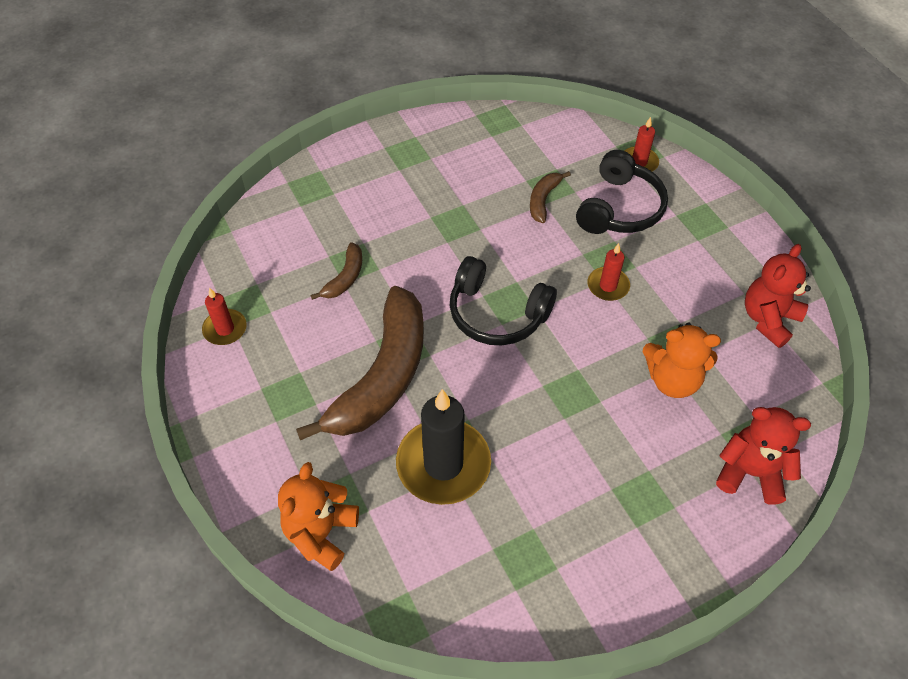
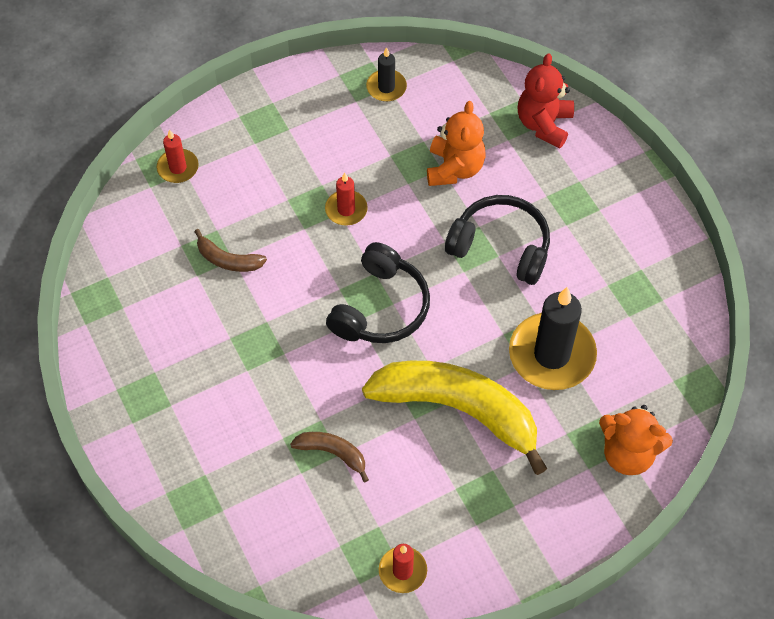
camera: 90 degrees left, 5 degrees up
brown banana [296,286,424,440] -> yellow banana [362,361,547,475]
black headphones [576,150,668,234] -> black headphones moved to [445,195,550,285]
red teddy bear [745,244,811,348] -> black candle [366,47,407,102]

